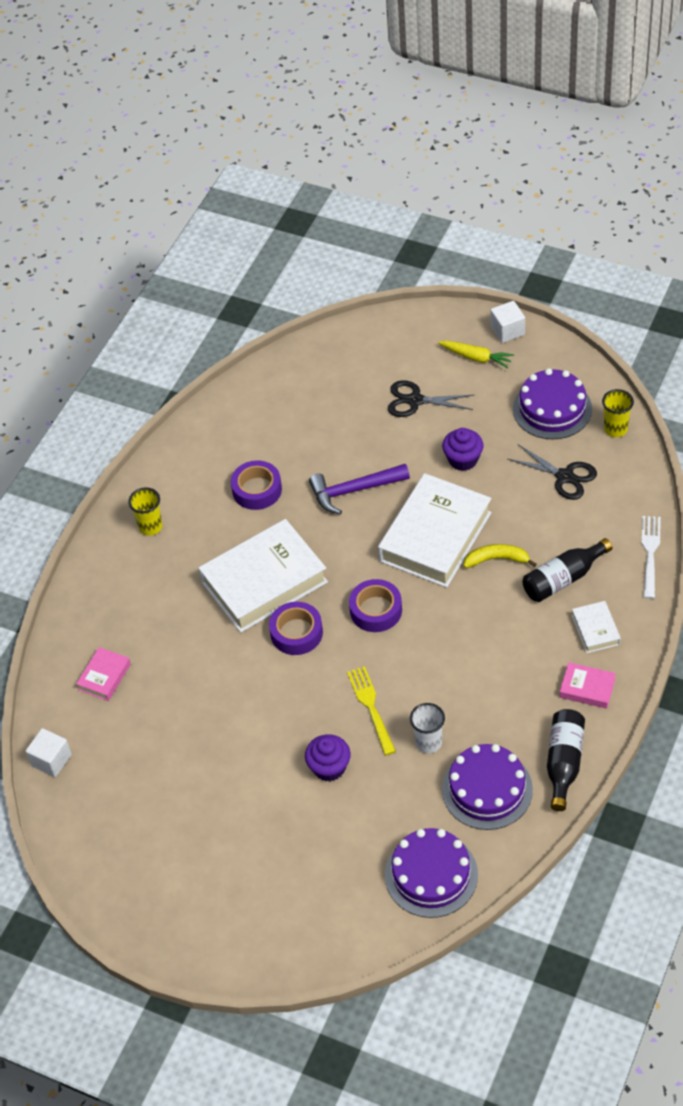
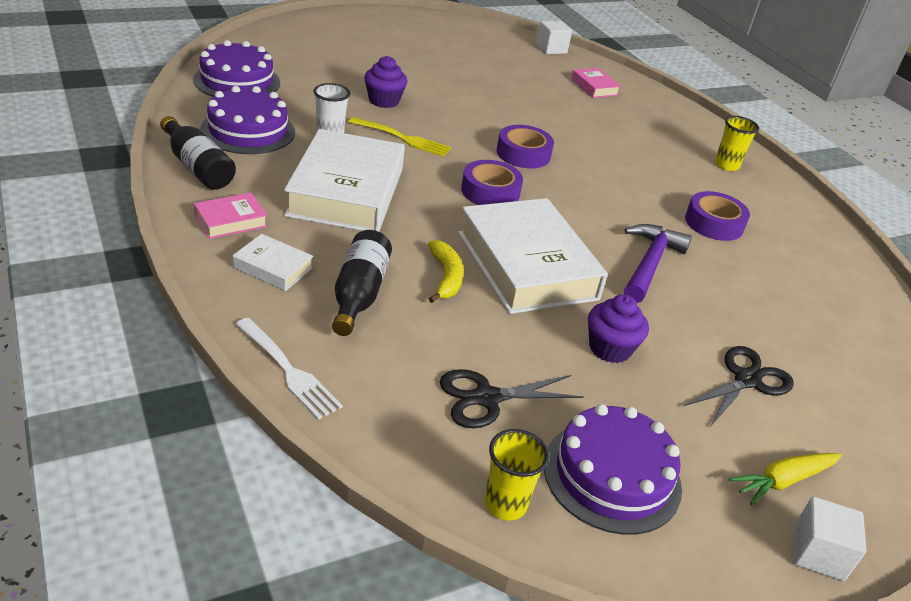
camera: 120 degrees right, 15 degrees down
white book [198,519,328,633] -> white book moved to [284,129,405,232]
yellow banana [463,544,537,568] -> yellow banana turned 45 degrees counterclockwise [428,240,464,303]

